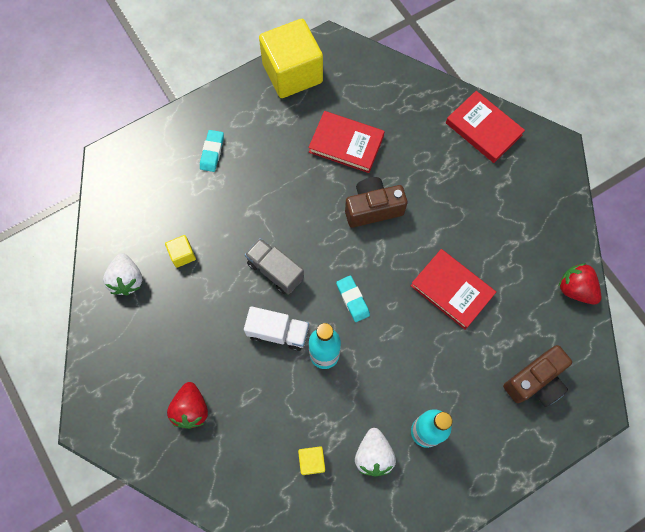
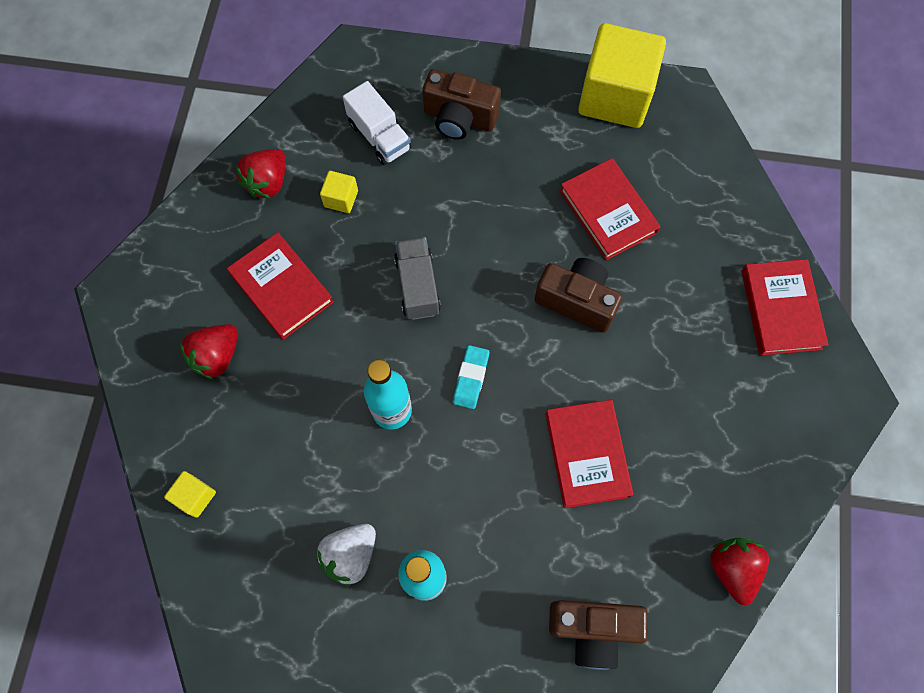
camera: 40 degrees right, 0 degrees up
white strawberry [103,253,142,295] -> red strawberry [236,149,286,198]
turquoise eraser [200,130,224,172] -> brown camera [422,69,501,140]
white truck [244,306,309,351] -> white truck moved to [343,81,411,165]
yellow cube [298,446,325,475] -> yellow cube moved to [164,471,216,518]
none -> red book [227,232,334,340]

